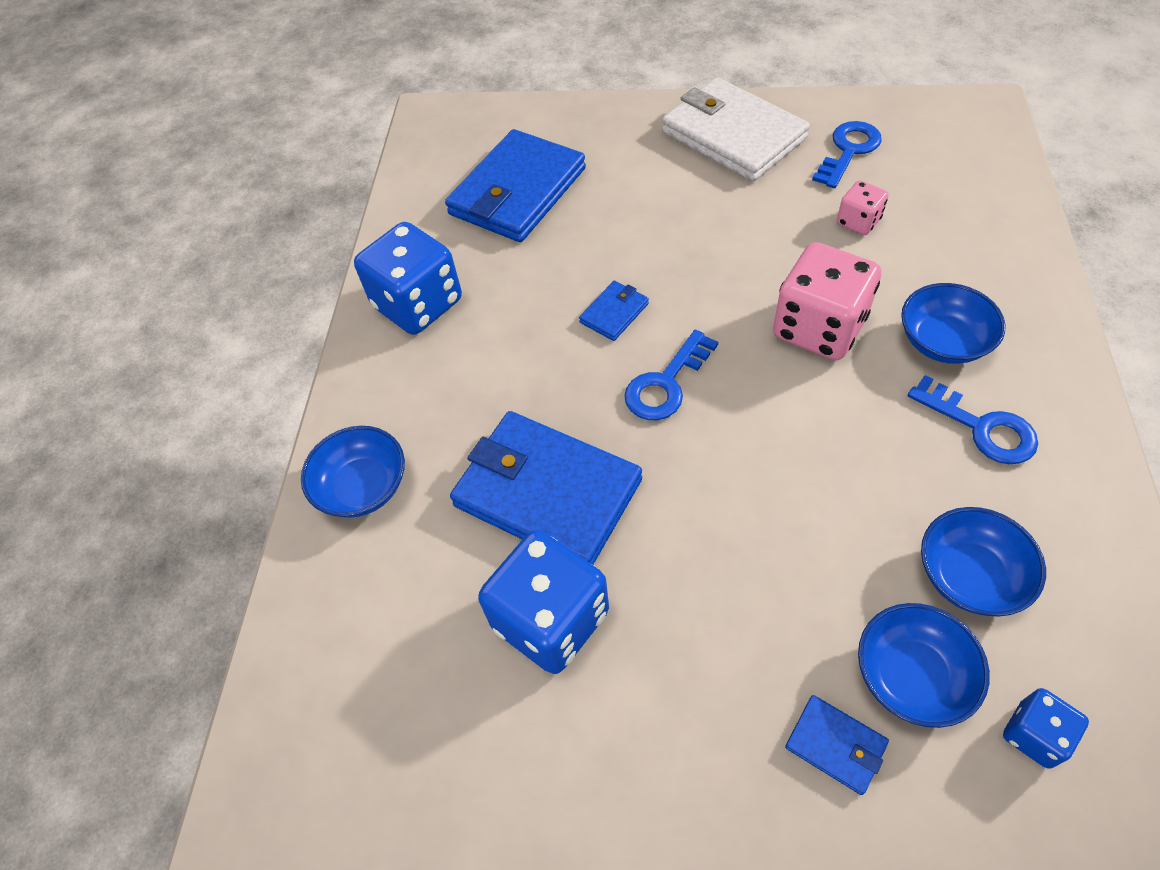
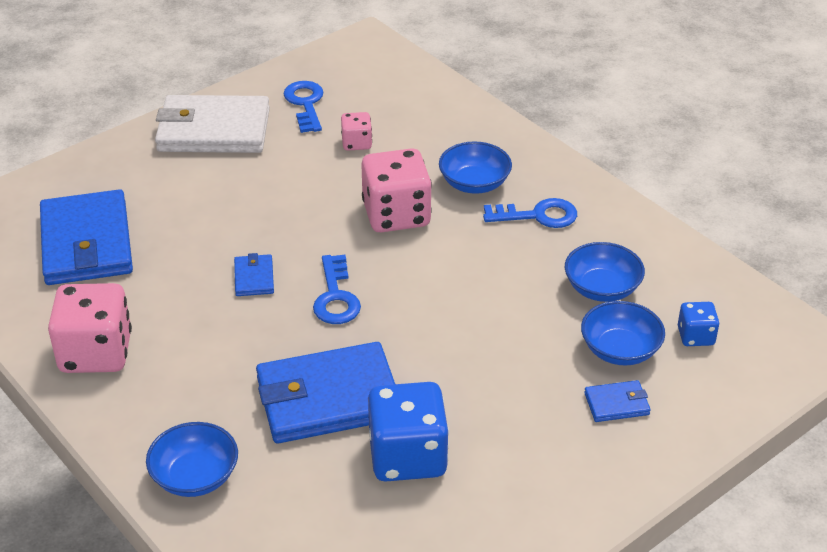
camera: 50 degrees left, 15 degrees down
blue dice [354,222,462,335] -> pink dice [48,283,132,373]

